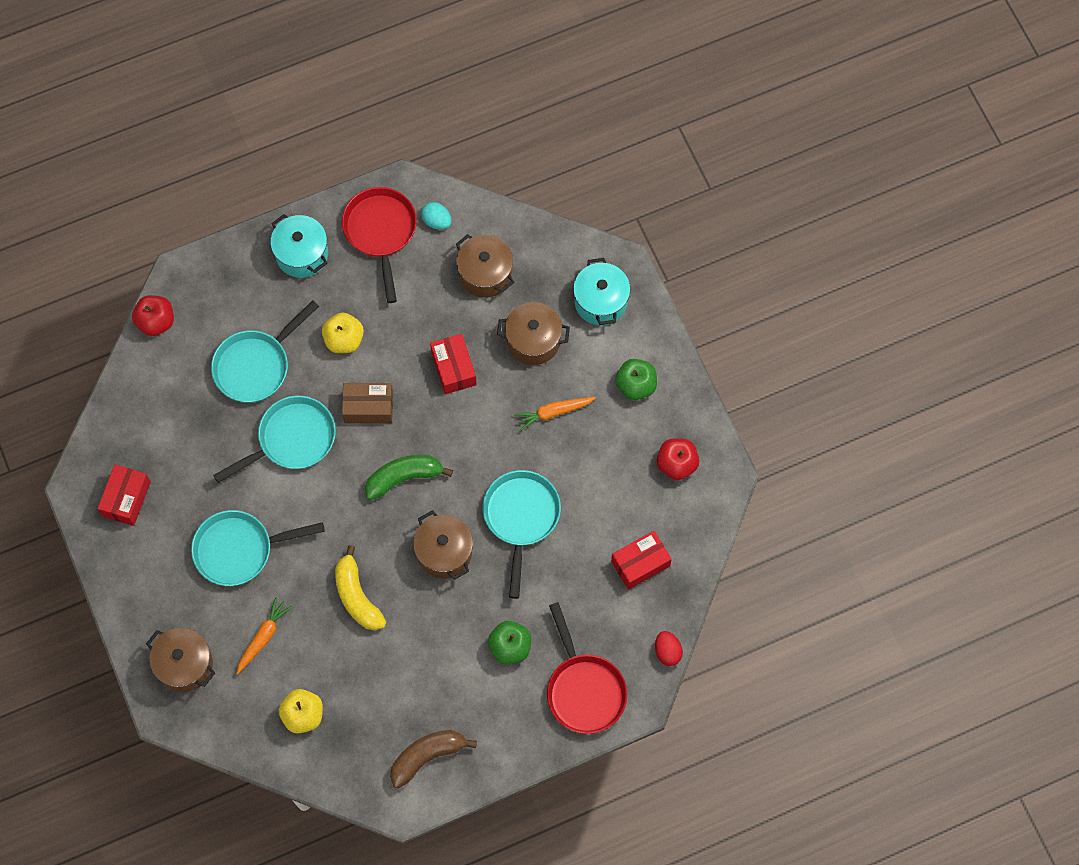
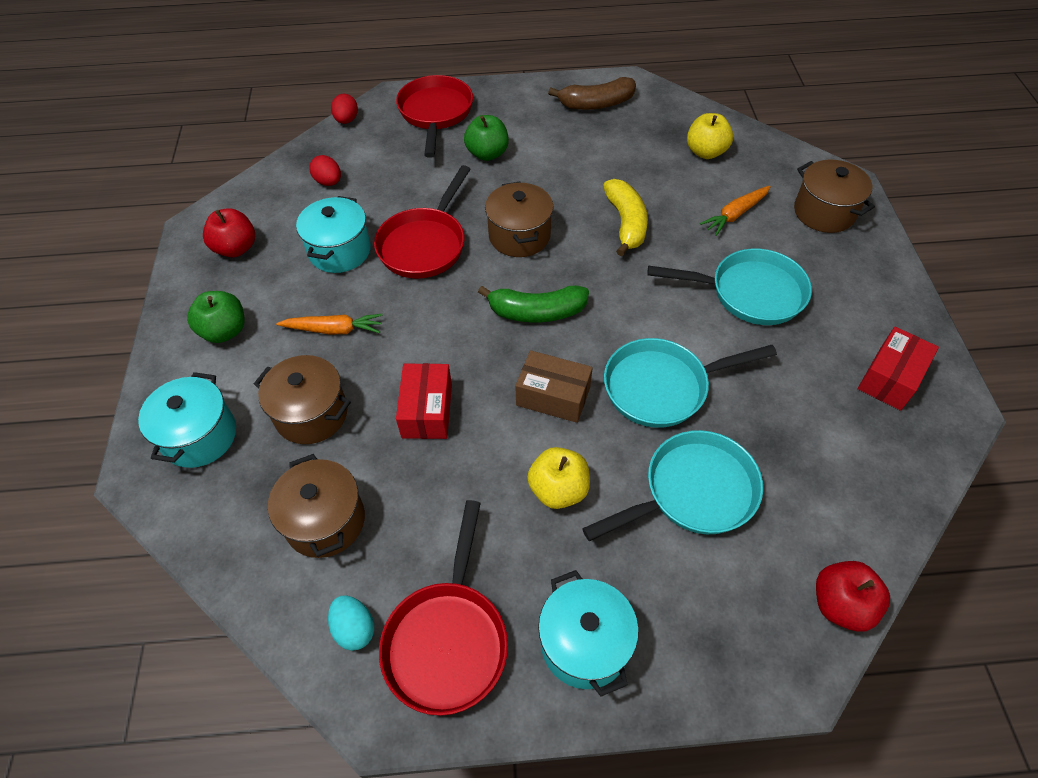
camera: 160 degrees left, 15 degrees down
turquoise pan [483,470,561,599] -> red pan [374,165,471,279]
red box [611,531,672,590] -> red egg [309,155,341,186]
none -> turquoise pot [296,196,371,273]

